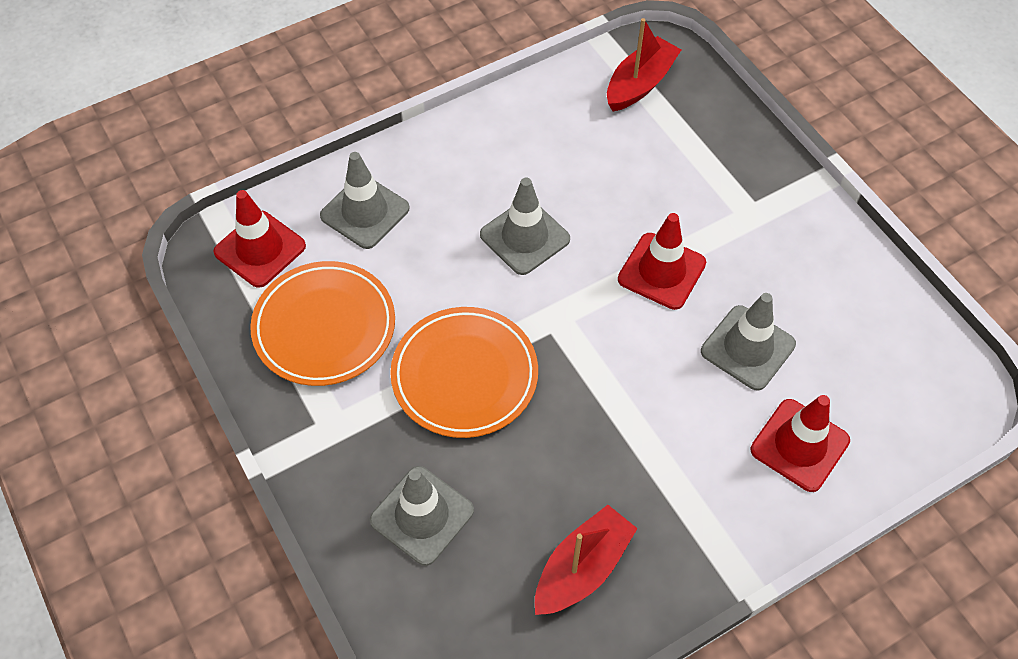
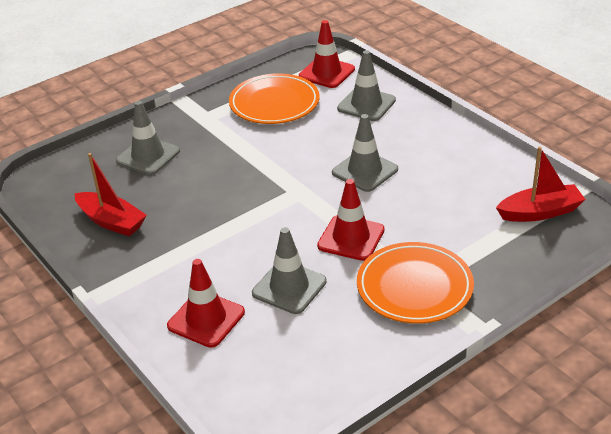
camera: 85 degrees right, 20 degrees down
orange plate [390,307,538,438] -> orange plate moved to [357,242,474,324]
red boat [607,18,681,111] -> red boat turned 45 degrees counterclockwise [496,146,586,222]

